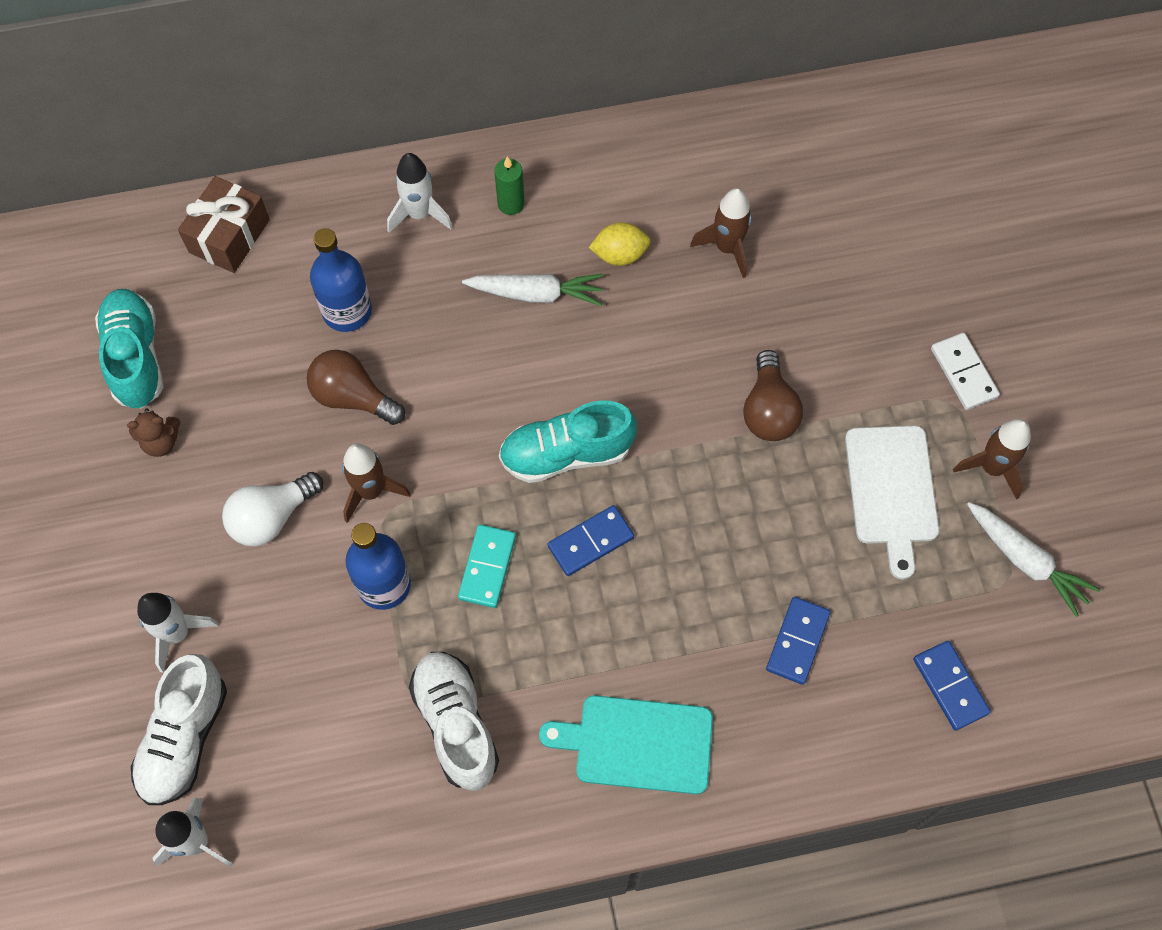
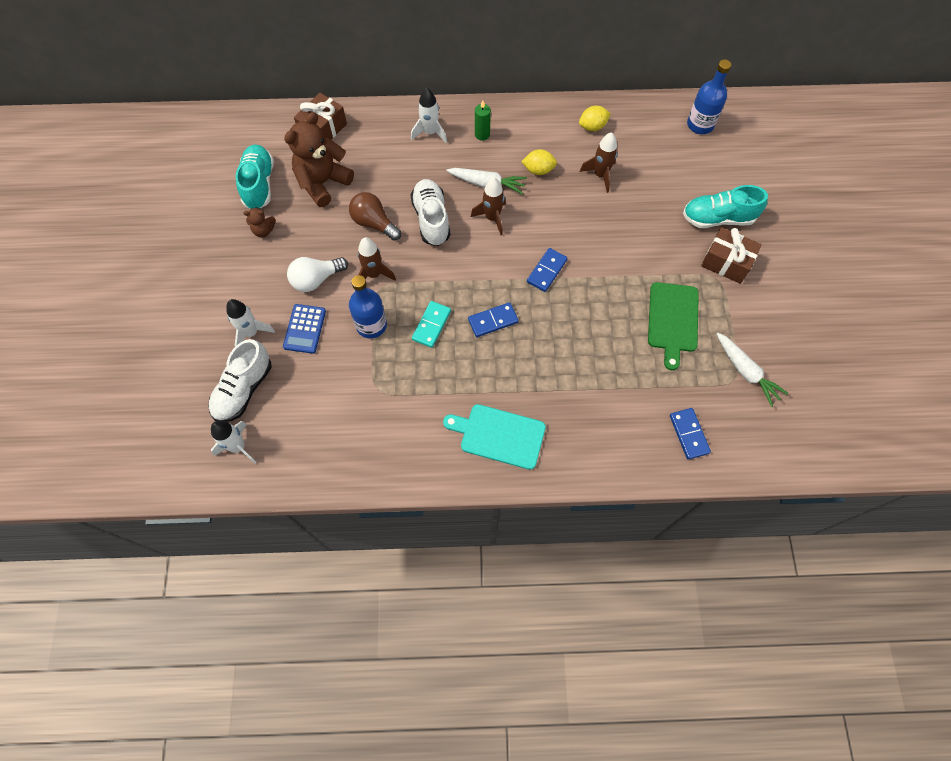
camera: 10 degrees right, 0 degrees up
blue bottle [310,228,372,332] -> blue bottle moved to [687,59,731,134]
white shoe [409,652,499,791] -> white shoe moved to [410,179,450,246]
turquoise shoe [499,400,637,483] -> turquoise shoe moved to [683,185,768,228]
brown light bulb [743,350,803,441] -> none
blue domino [766,597,831,685] -> blue domino moved to [527,248,568,292]
white cutting board [845,426,939,580] -> green cutting board [648,282,699,370]
white domino [931,333,1000,410] -> brown gift [701,227,762,284]
brown rocket [953,419,1031,500] -> brown rocket moved to [471,178,506,235]
none -> blue calculator [283,304,326,354]
none -> brown teddy bear [284,112,354,207]
none -> yellow lemon [579,106,611,131]

